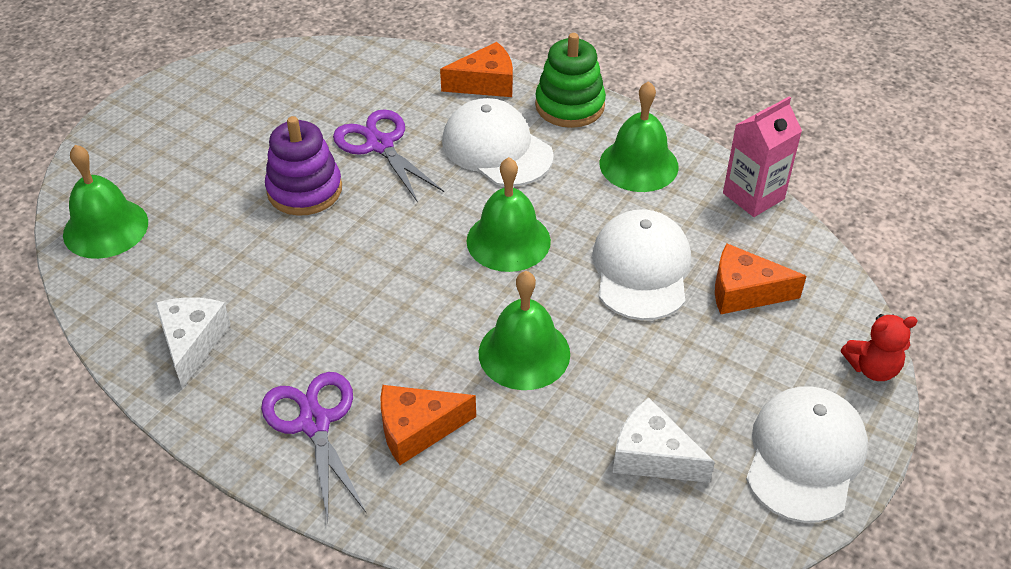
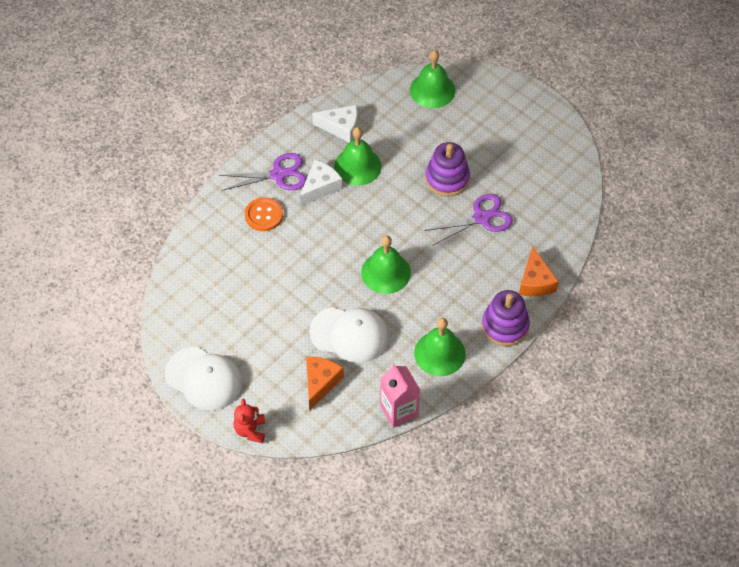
camera: 100 degrees right, 10 degrees up
orange cheese [380,385,476,465] -> orange button [245,197,283,231]
white cap [442,98,554,186] -> none
green bell [479,271,570,390] -> green bell moved to [334,127,382,186]
green stacking toy [535,33,606,128] -> purple stacking toy [482,290,530,346]
white cheese [613,398,715,483] -> white cheese moved to [300,160,342,206]

